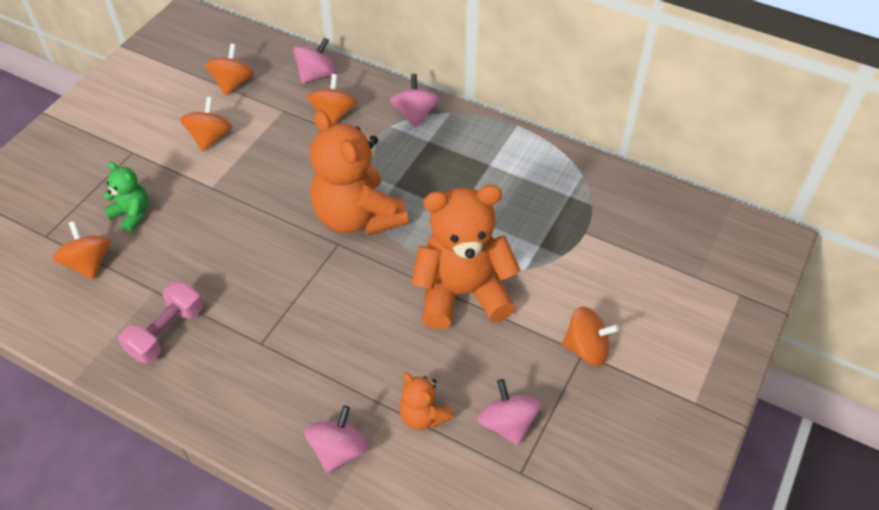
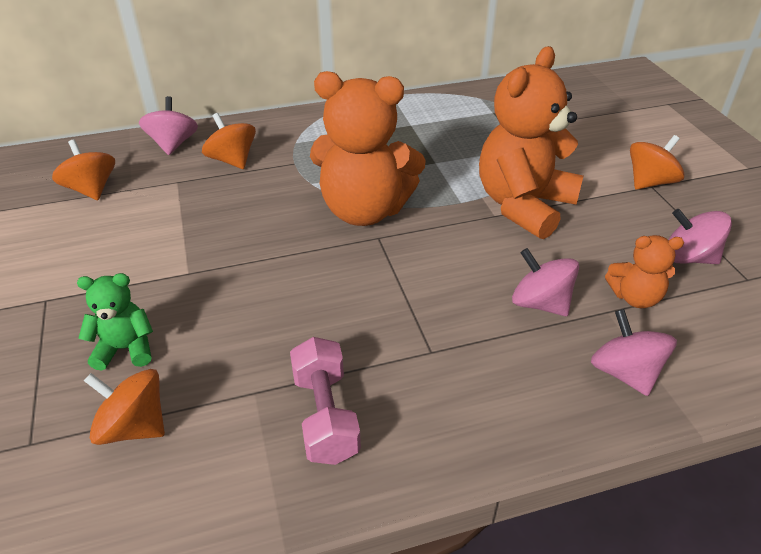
camera: 45 degrees left, 10 degrees down
orange spinning top [180,97,232,151] -> none
pink spinning top [390,74,440,128] -> pink spinning top moved to [512,248,579,316]

